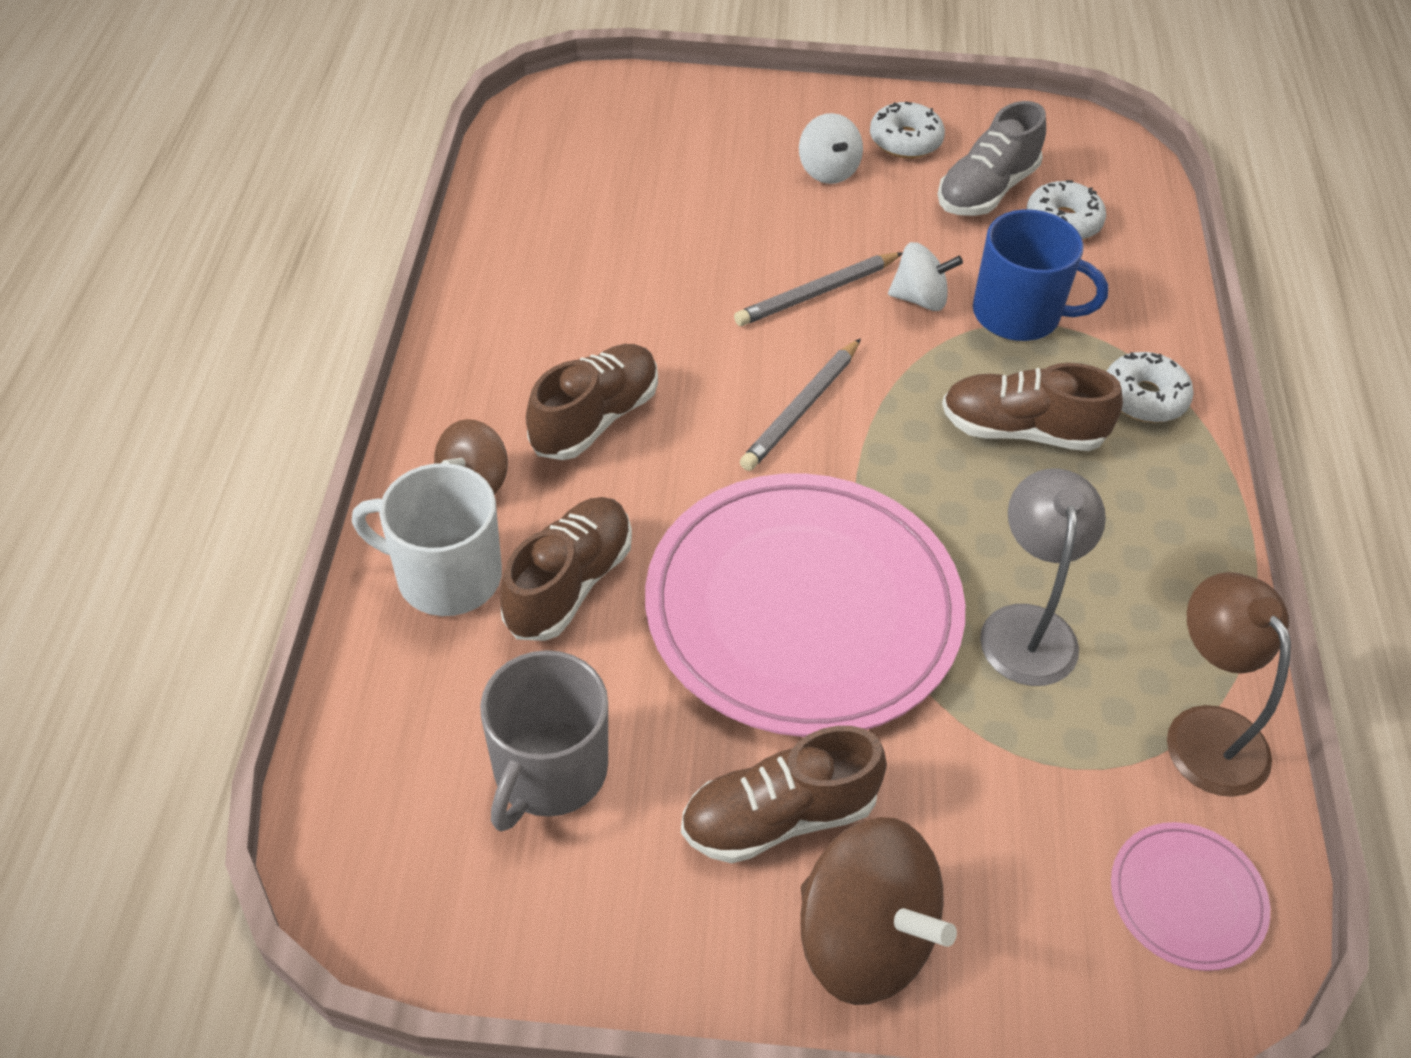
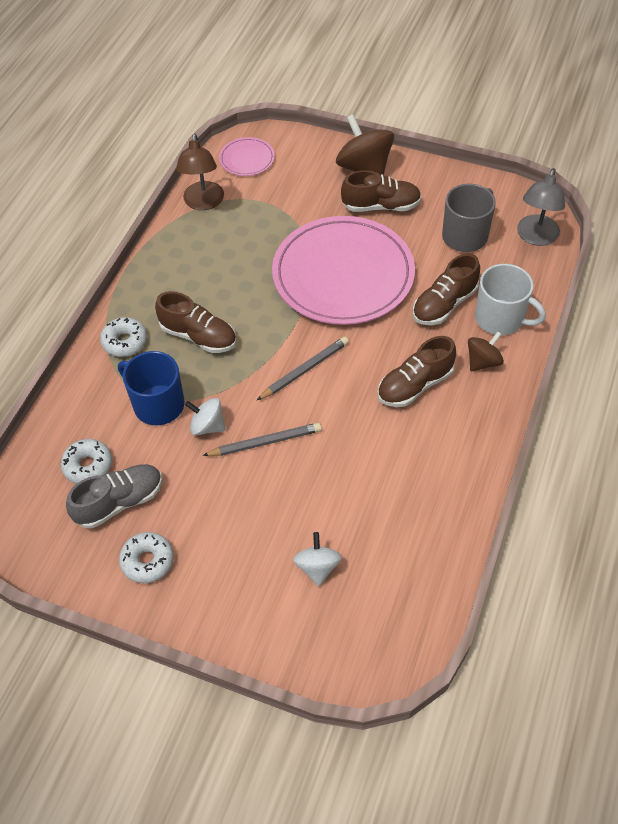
camera: 160 degrees left, 5 degrees up
white spinning top [799,113,863,184] -> white spinning top moved to [293,532,342,586]
grey lamp [980,468,1106,686] -> grey lamp moved to [517,168,565,246]

